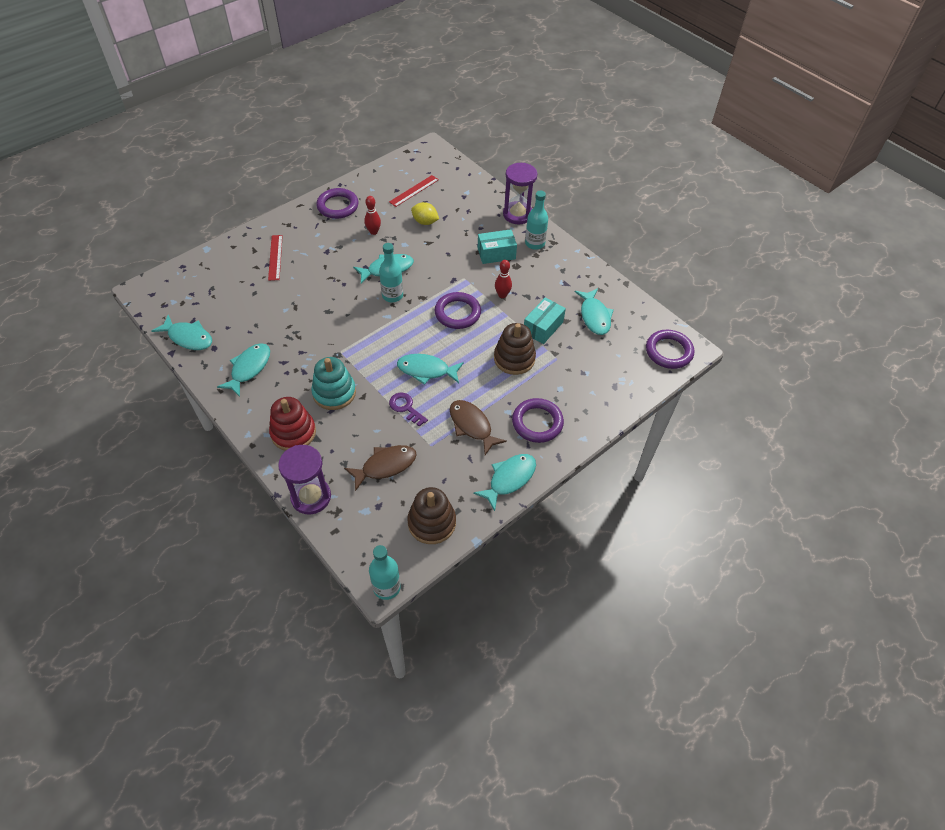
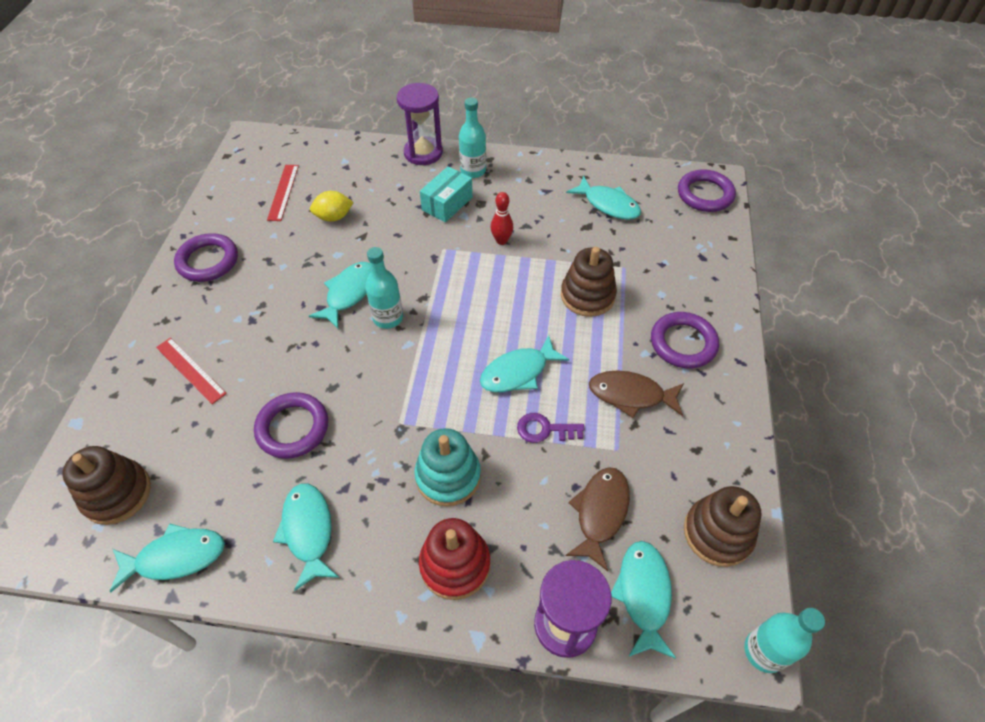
camera: 40 degrees left, 0 degrees up
red bowling pin [365,196,381,235] -> none
purple ring [434,292,481,329] -> purple ring moved to [254,392,328,459]
turquoise fish [473,454,536,511] -> turquoise fish moved to [611,541,676,659]
turquoise box [524,297,566,344] -> none
none -> brown stacking toy [62,446,151,525]

